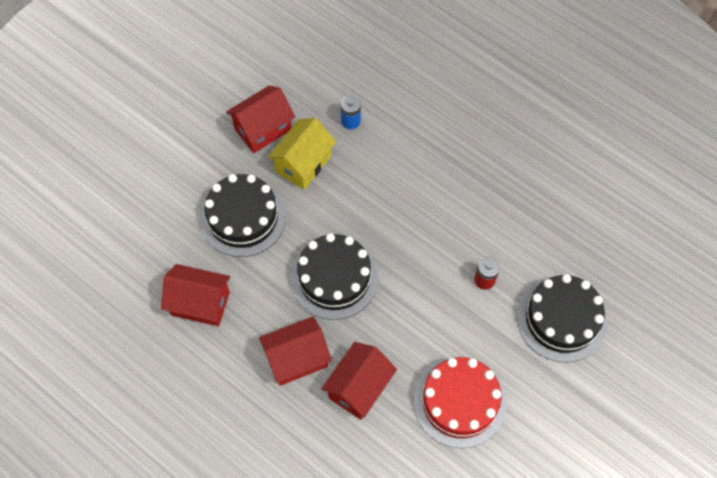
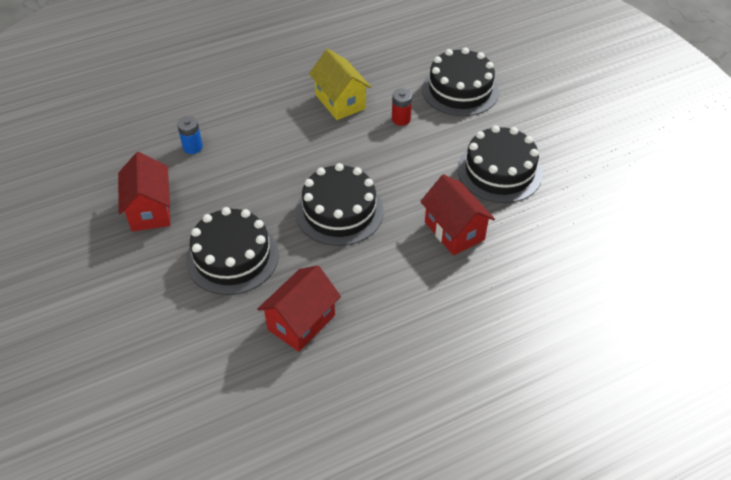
camera: 65 degrees left, 15 degrees down
red house [259,316,332,386] -> none
yellow house [267,118,336,190] -> yellow house moved to [309,49,371,120]
red cake [414,357,506,448] -> black cake [458,125,542,203]

